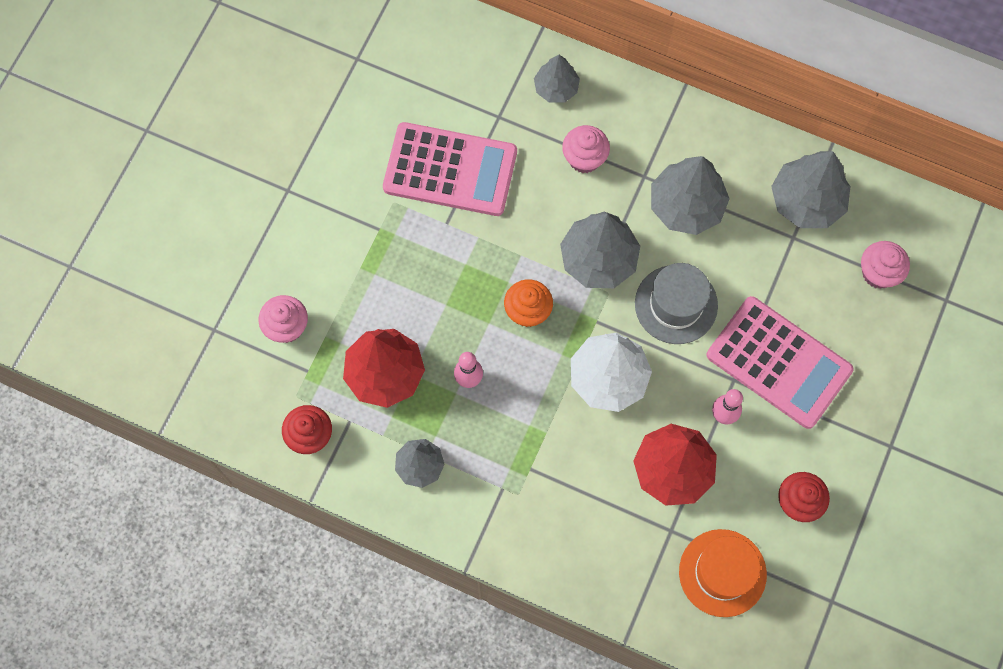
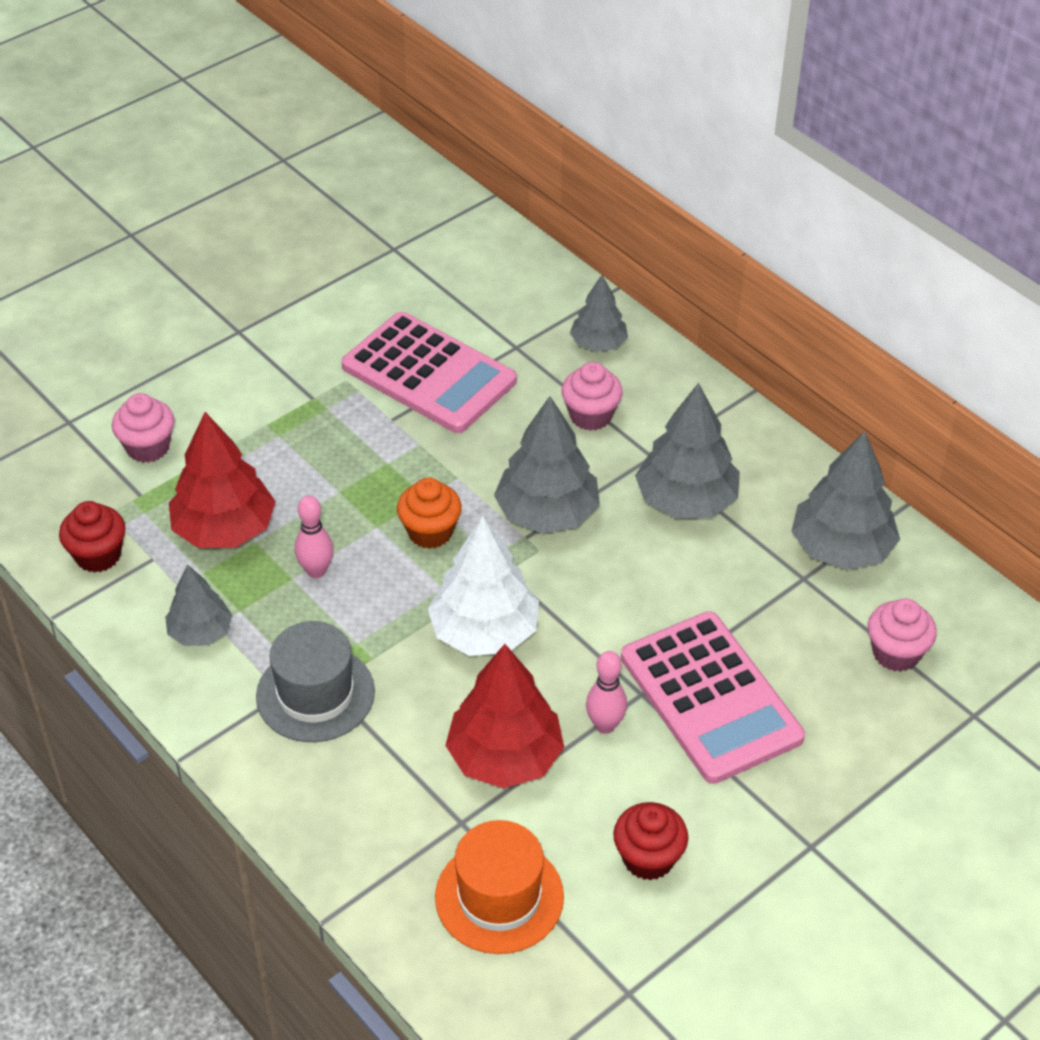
camera: 25 degrees right, 25 degrees down
grey hat [635,263,718,344] -> grey hat moved to [256,621,375,742]

